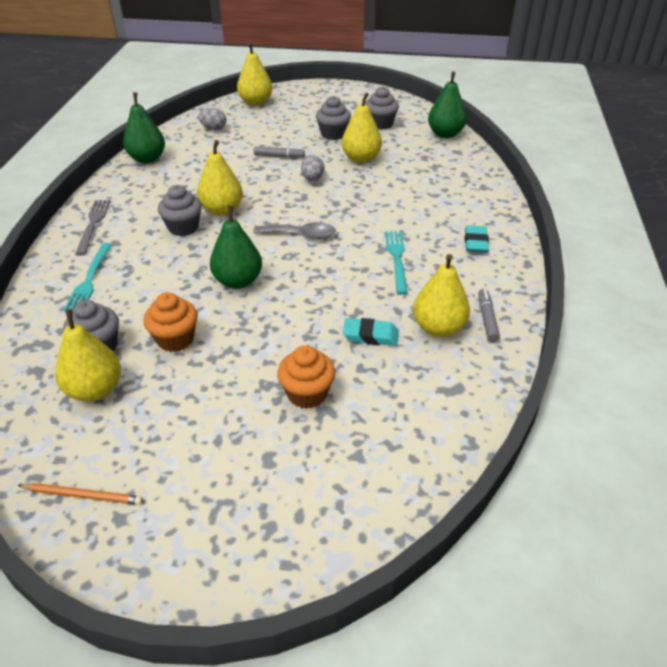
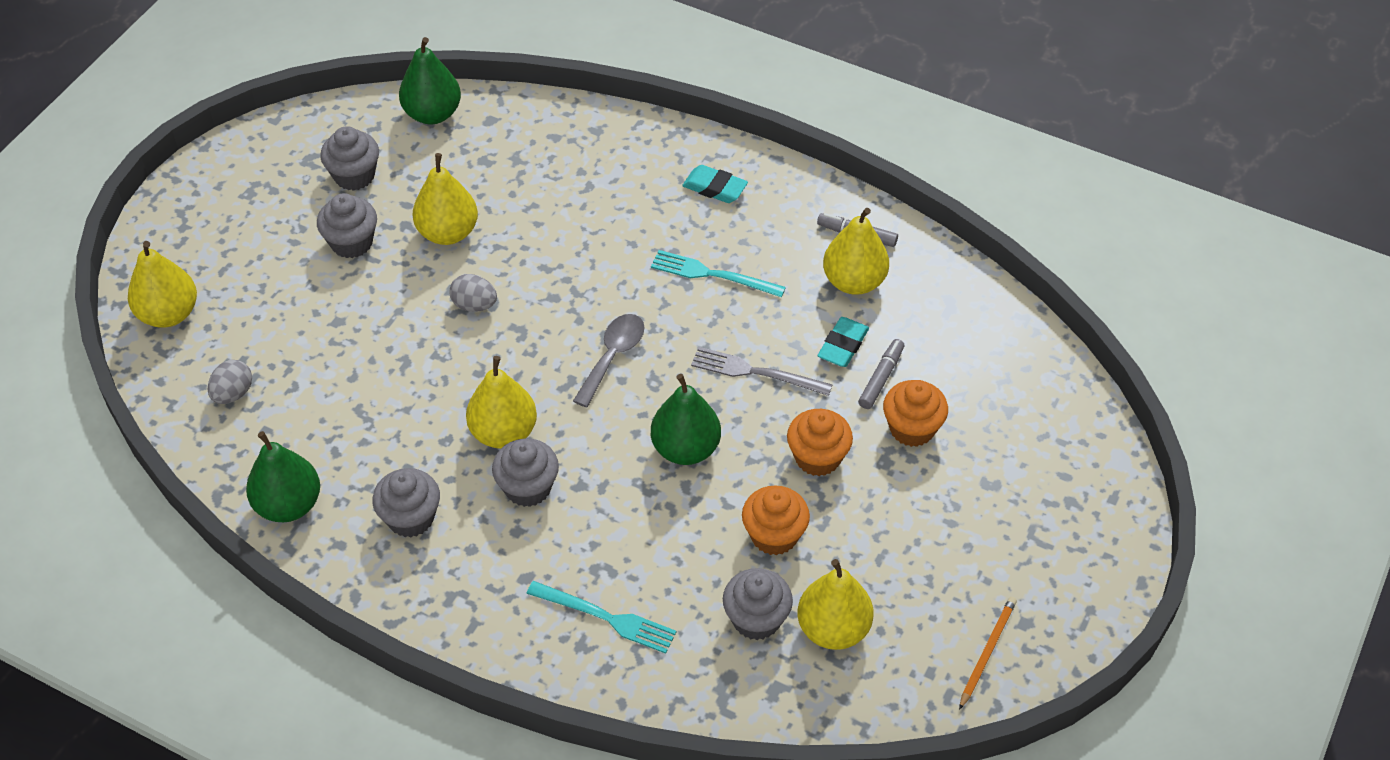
camera: 70 degrees left, 10 degrees up
grey fork [75,200,111,256] -> grey fork moved to [691,347,833,396]
grey marker [254,146,305,158] -> grey marker moved to [858,339,904,409]
none -> grey cupcake [372,468,440,537]
none -> orange cupcake [787,409,853,476]

